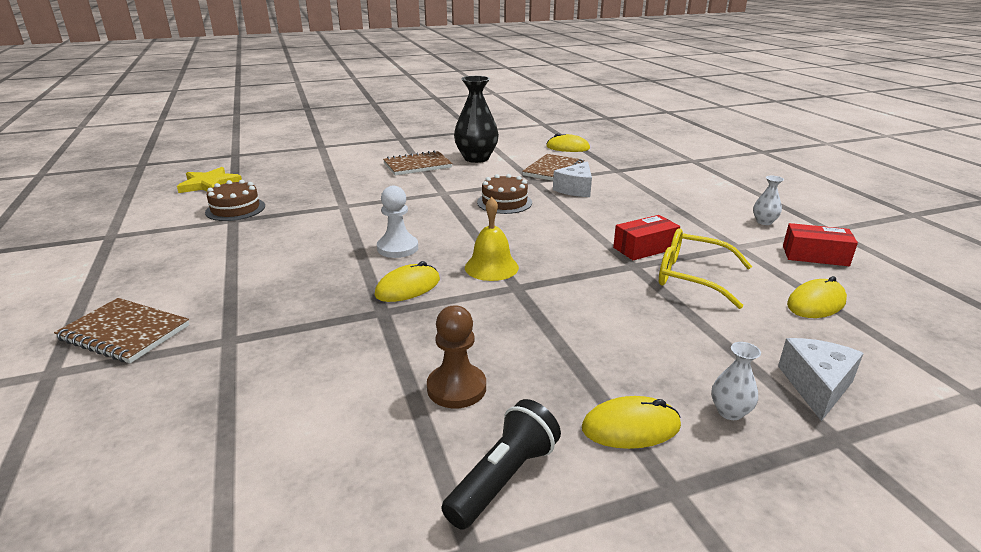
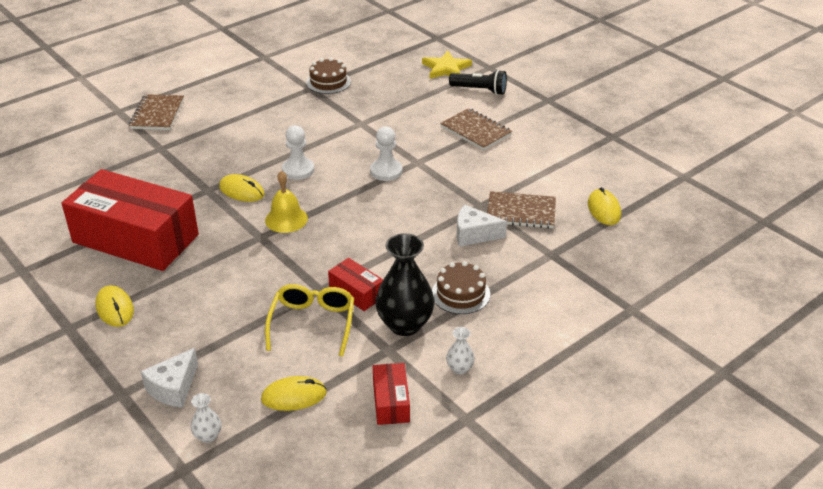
camera: 70 degrees right, 10 degrees up
yellow star [177,167,242,193] -> yellow star moved to [422,51,472,79]
brown pawn [427,305,486,408] -> red box [62,169,199,271]
black flashlight [441,399,561,530] -> black flashlight moved to [449,70,507,95]
black vase [454,76,499,163] -> black vase moved to [375,233,435,336]
brown cake [477,174,532,214] -> brown cake moved to [432,261,490,314]
white vase [711,342,761,420] -> white vase moved to [191,393,221,443]
white cheese [778,338,864,421] -> white cheese turned 120 degrees clockwise [140,348,198,408]
yellow mouse [787,276,847,318] -> yellow mouse turned 45 degrees counterclockwise [261,376,327,411]
none -> white pawn [370,126,402,181]

